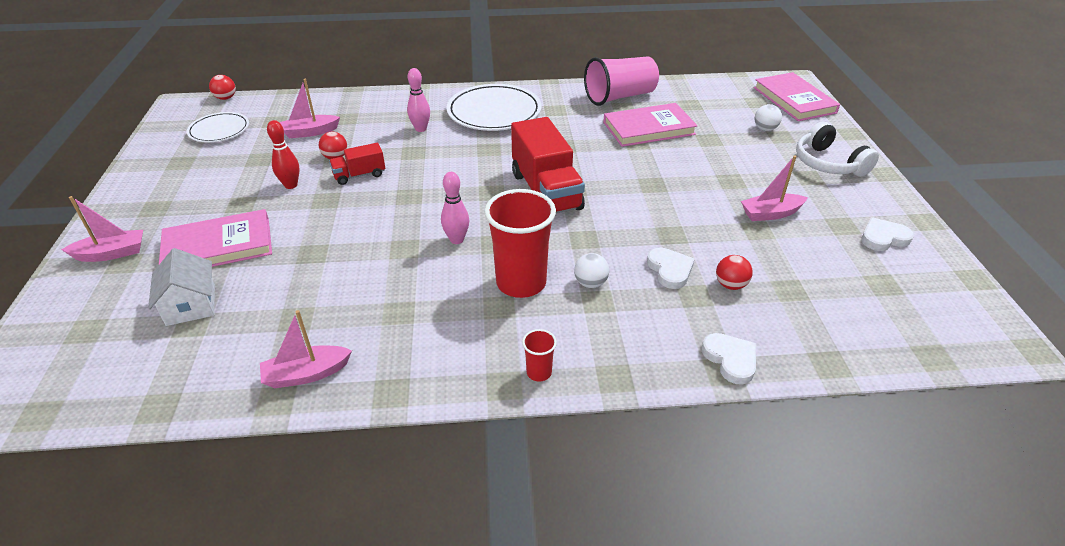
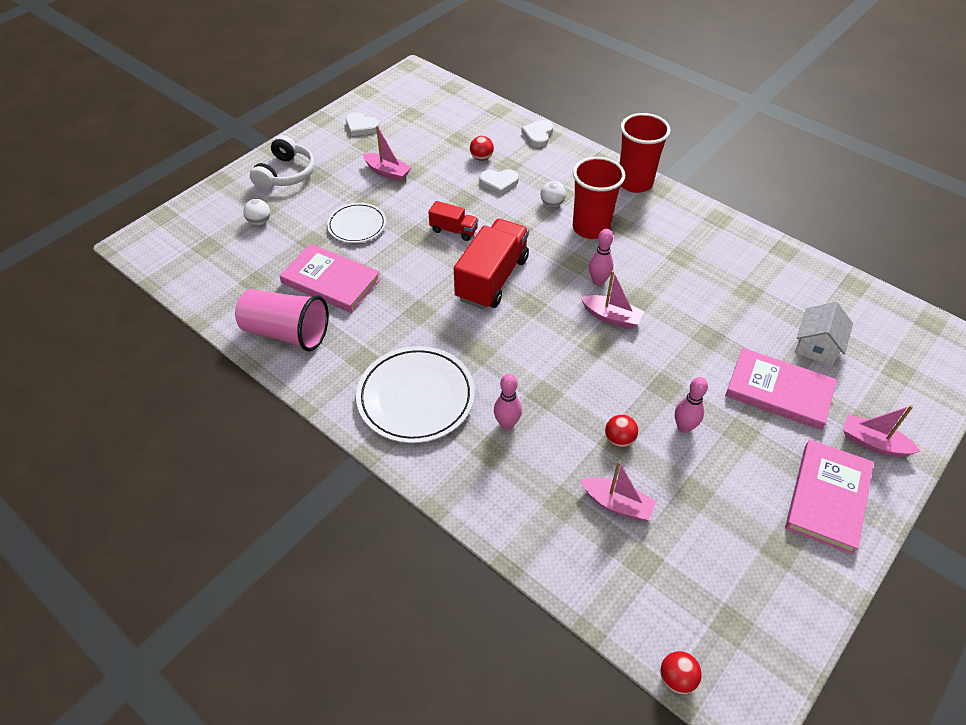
camera: 135 degrees left, 10 degrees up
white plate [187,112,249,142] -> white plate moved to [327,203,386,243]
pink boat [260,310,352,388] -> pink boat moved to [581,270,644,329]
red bowling pin [267,120,299,189] -> pink bowling pin [675,377,708,433]
red truck [329,143,385,185] -> red truck moved to [428,201,478,241]
red cup [522,329,557,381] -> red cup [620,113,671,193], size x2.27
white heart [647,248,695,289] -> white heart turned 120 degrees counterclockwise [479,169,519,195]
pink book [754,72,840,121] -> pink book moved to [785,440,874,555]

